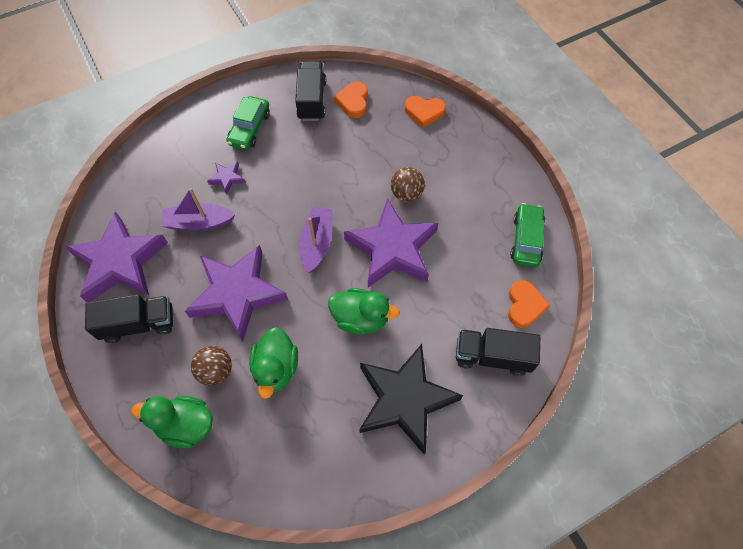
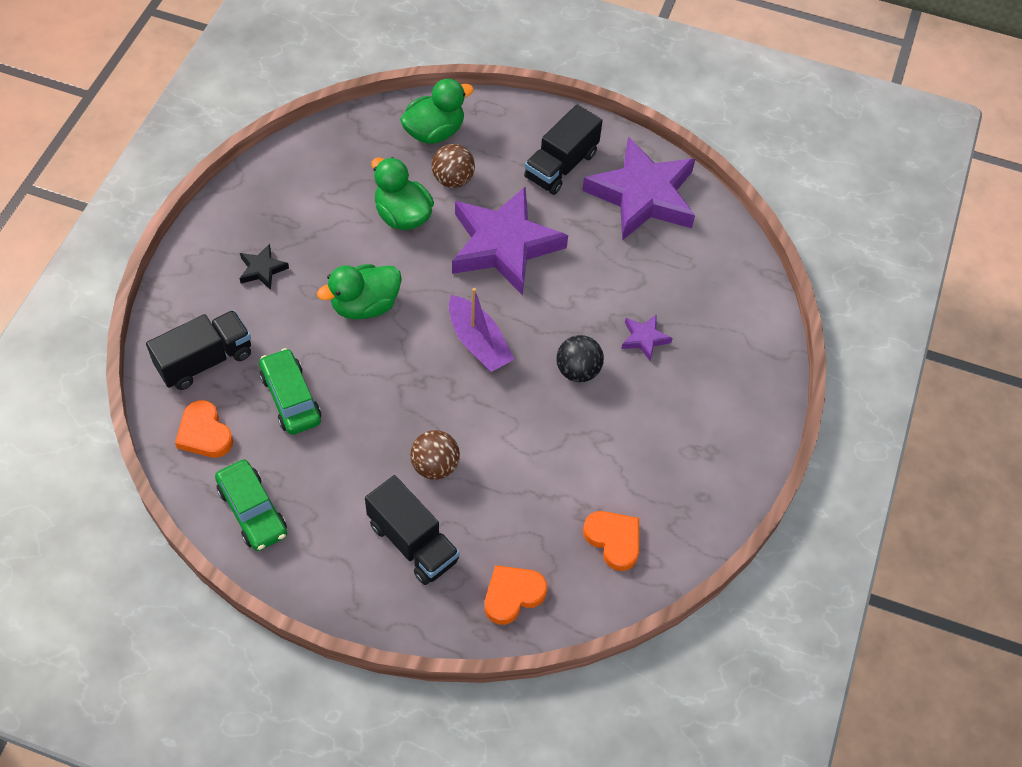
camera: 135 degrees right, 5 degrees down
purple boat [161,188,236,231] -> none
green car [226,96,270,150] -> green car moved to [259,348,321,435]
black truck [295,61,326,121] -> black truck moved to [365,475,460,585]
purple star [344,199,438,287] -> none
black star [359,344,463,454] -> black star [239,244,289,290], size x0.41
none -> black ball [556,335,604,382]

